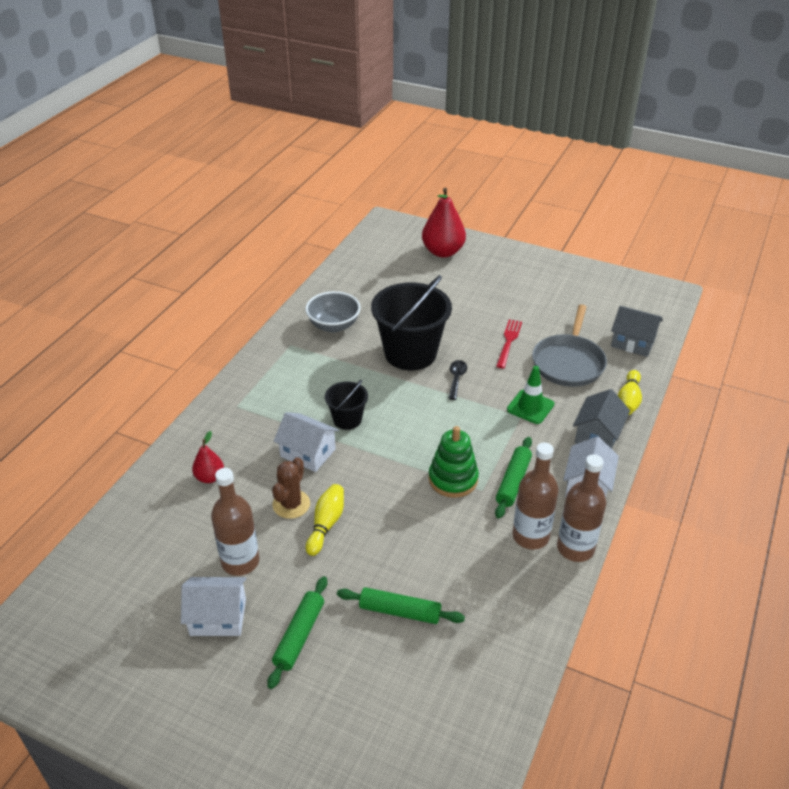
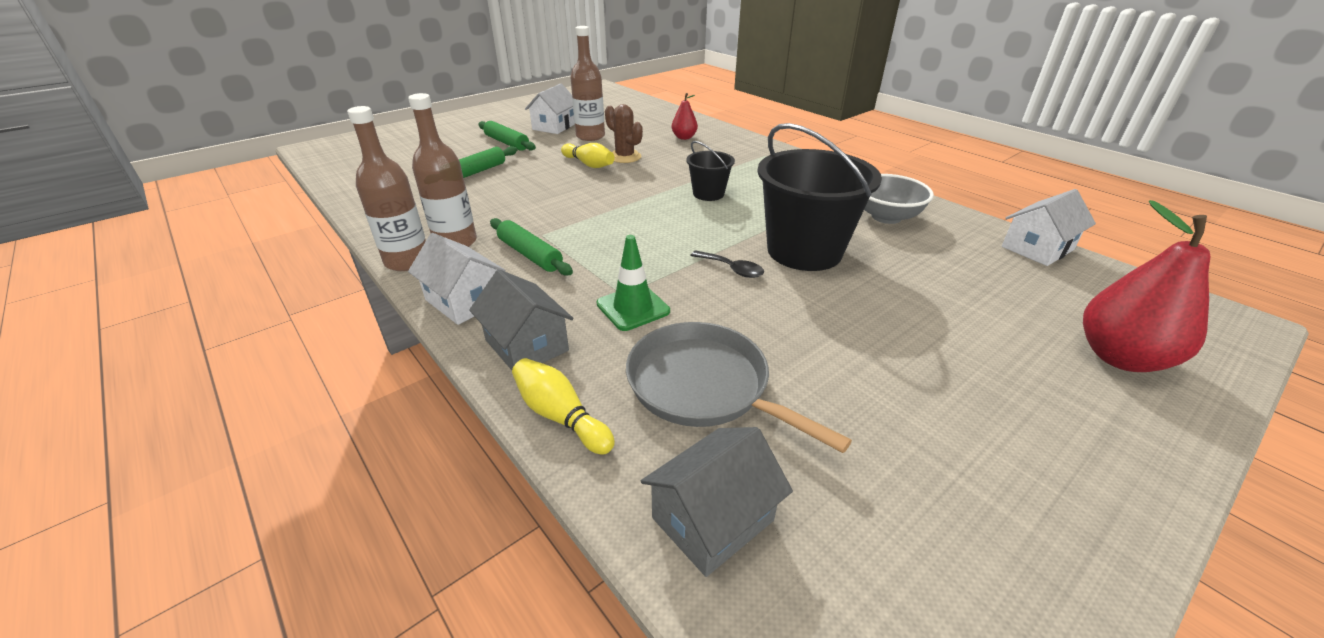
camera: 115 degrees right, 5 degrees down
white house [274,412,339,472] -> white house moved to [1002,189,1096,266]
green stacking toy [429,426,479,498] -> none
red fork [496,319,522,368] -> none

